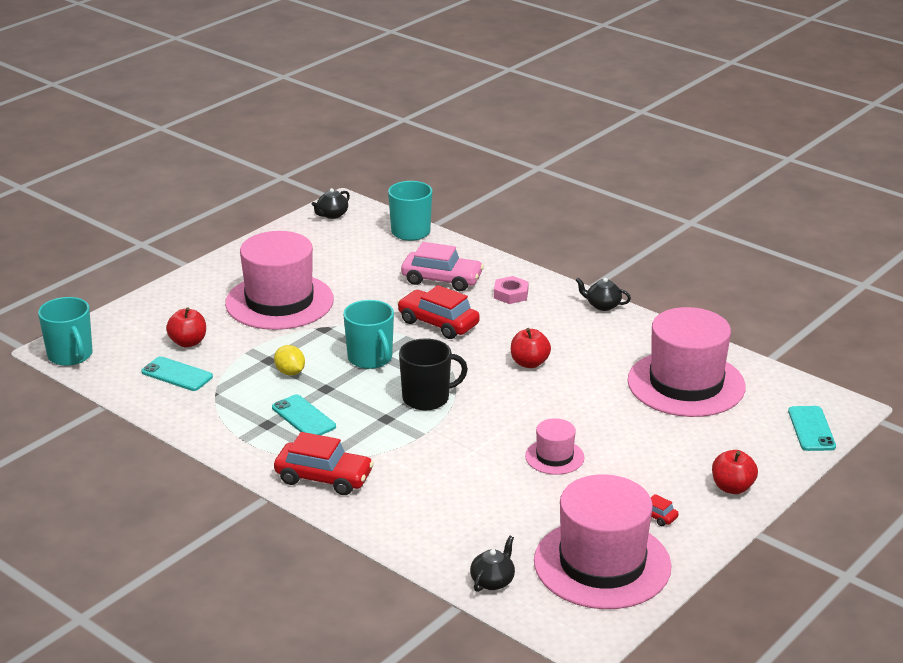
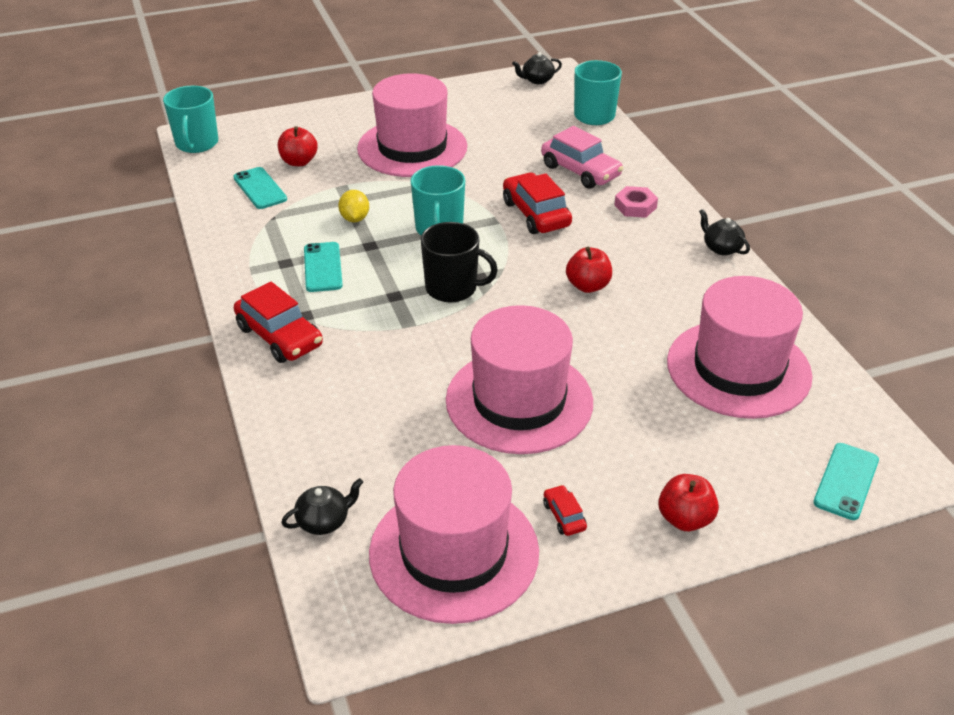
camera: 30 degrees right, 10 degrees up
pink hat [525,418,585,475] -> pink hat [446,305,593,454], size x2.12

